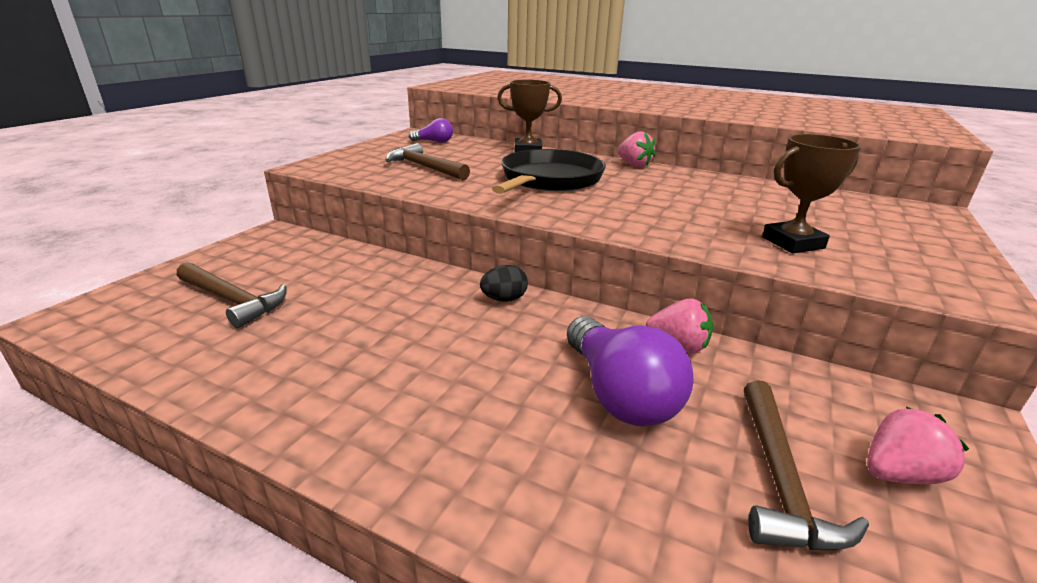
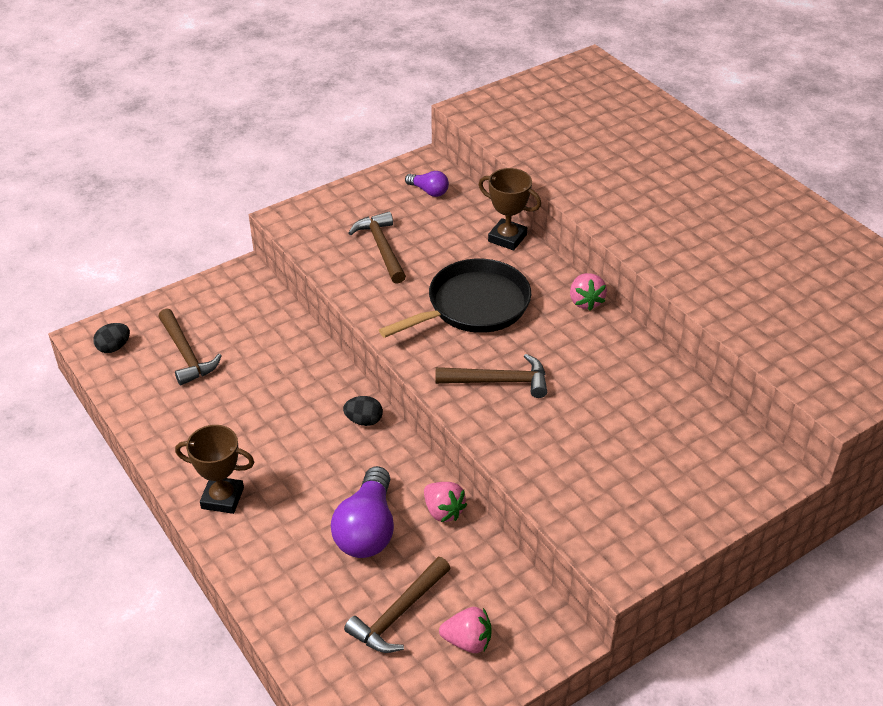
camera: 30 degrees right, 15 degrees up
brown trophy [762,134,862,253] -> brown trophy moved to [175,425,254,514]
none -> black egg [93,323,130,353]
none -> brown hammer [436,354,547,398]

